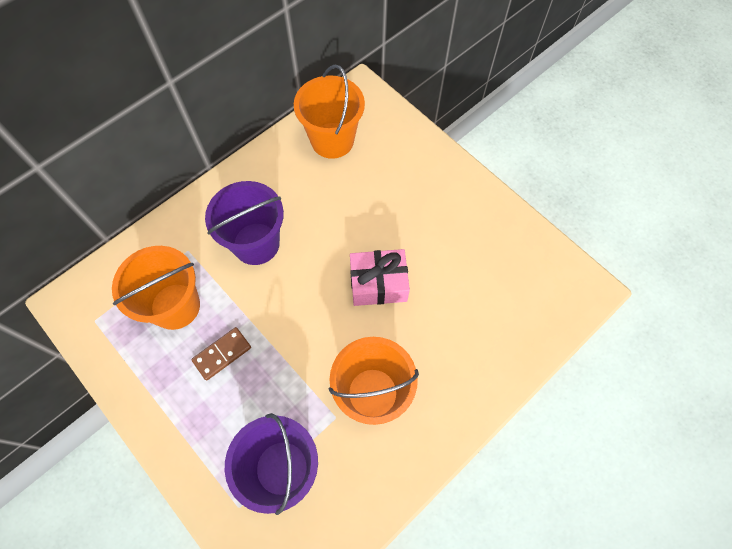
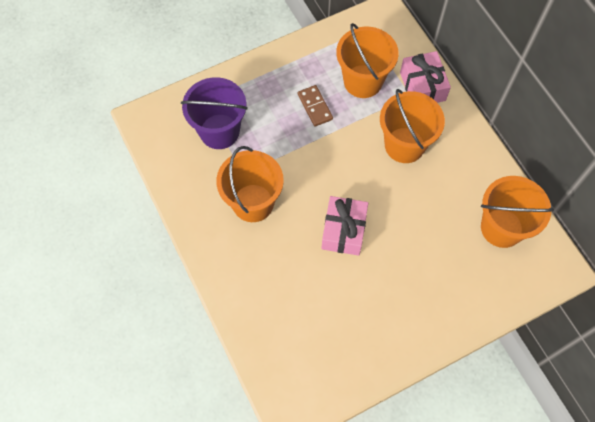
camera: 105 degrees right, 0 degrees up
purple bucket [205,181,284,265] -> orange bucket [380,89,445,163]
none -> pink gift [400,51,451,103]

